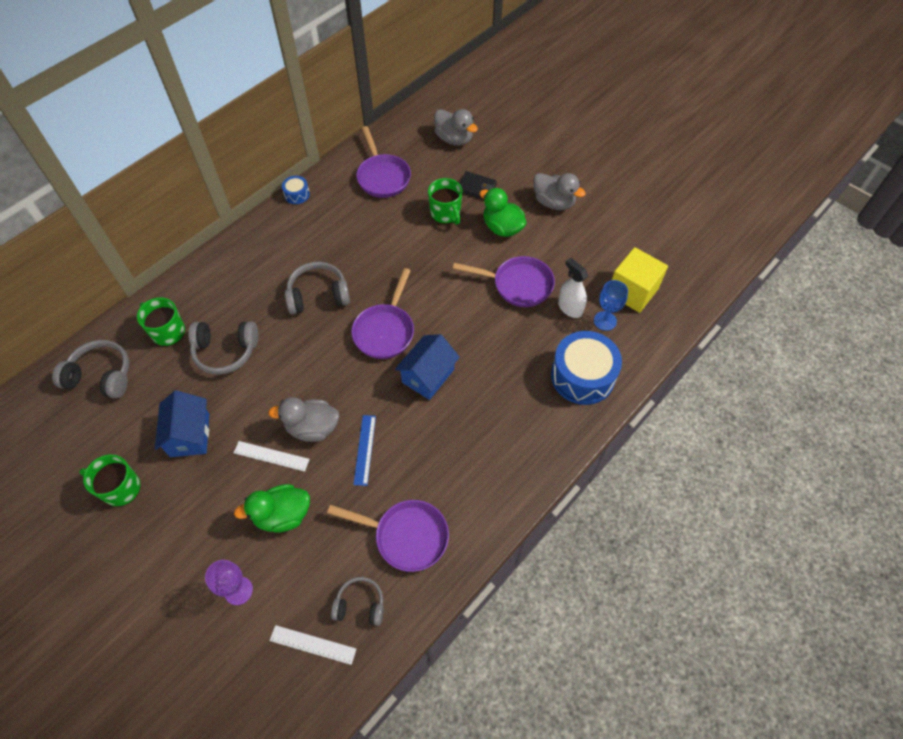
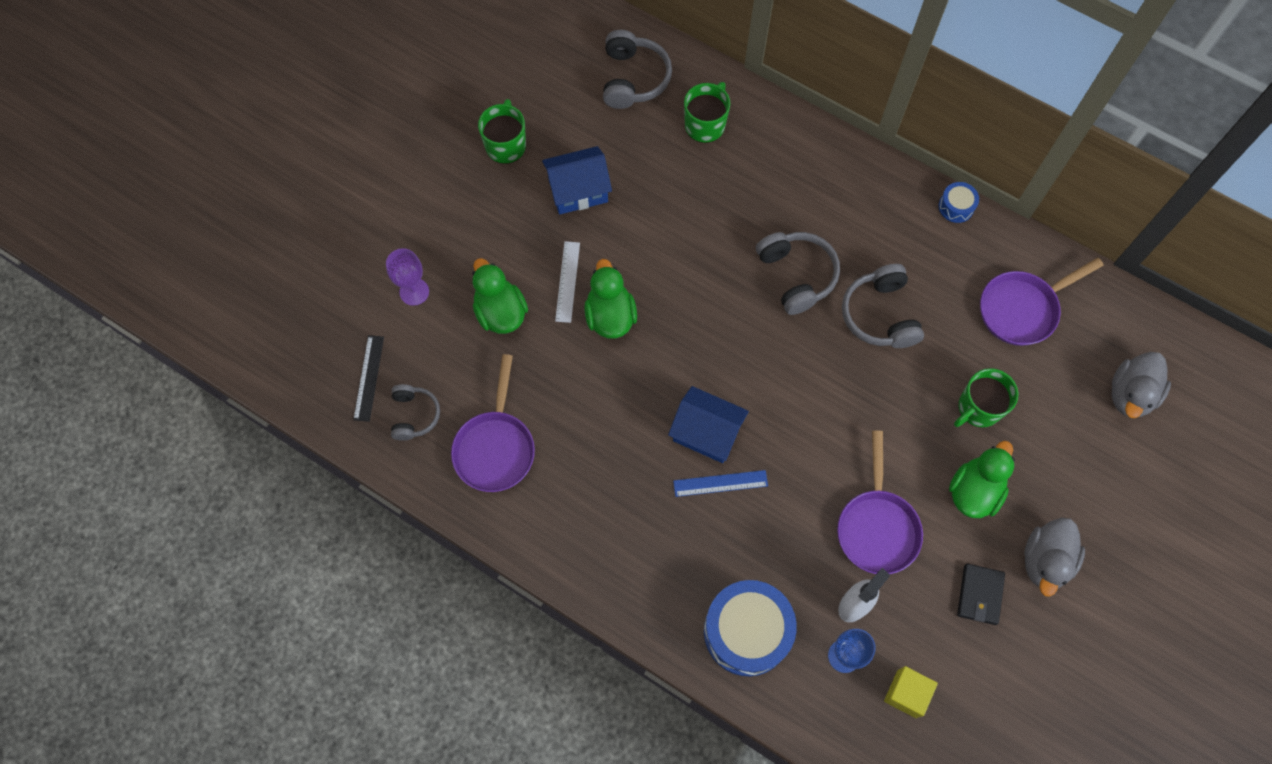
camera: 80 degrees right, 10 degrees up
grey headphones [188,321,258,375] -> grey headphones moved to [842,264,924,348]
grey duck [268,397,339,442] -> green duck [584,259,637,339]
white ruler [270,625,356,665] -> black ruler [353,335,384,422]
purple pan [351,268,414,359] -> none
blue ruler [353,415,376,486] -> blue ruler moved to [673,470,768,497]
black wallet [459,171,497,200] -> black wallet moved to [957,564,1005,625]
yellow cube [612,247,668,313] -> yellow cube [884,666,938,718], size x0.63

